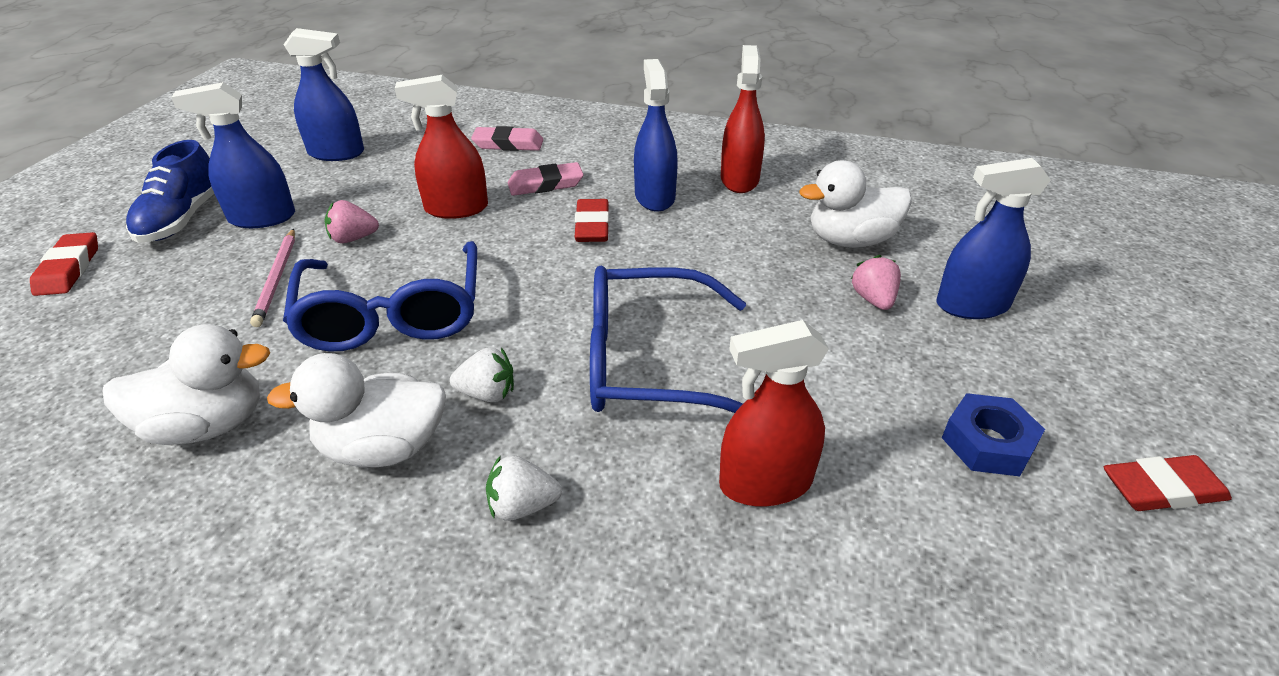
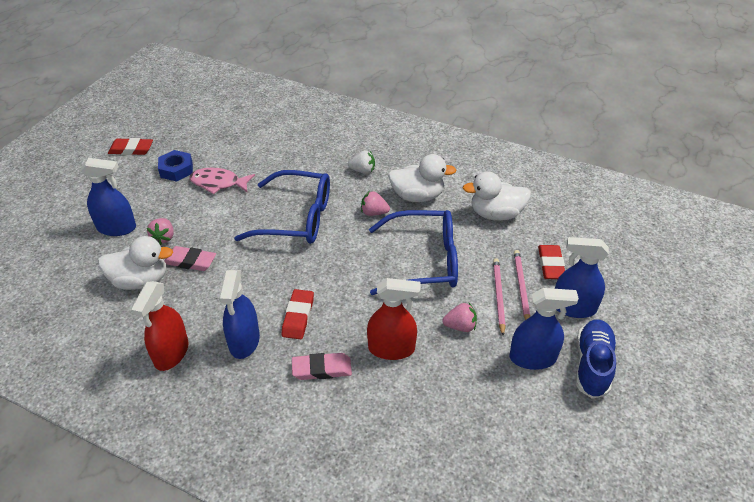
camera: 170 degrees left, 5 degrees up
red eraser [30,232,98,296] -> red eraser moved to [538,245,565,279]
blue spray bottle [283,28,364,161] -> blue spray bottle moved to [555,237,609,318]
blue glasses [283,241,477,351] -> blue glasses turned 90 degrees clockwise [369,210,458,295]
white strawberry [450,348,514,402] -> pink strawberry [361,191,390,216]
pink eraser [471,126,544,151] -> pink eraser moved to [164,246,216,271]
red spray bottle [719,320,829,507] -> none
none -> pink fish [189,168,255,194]
none -> pink pencil [514,250,530,320]

